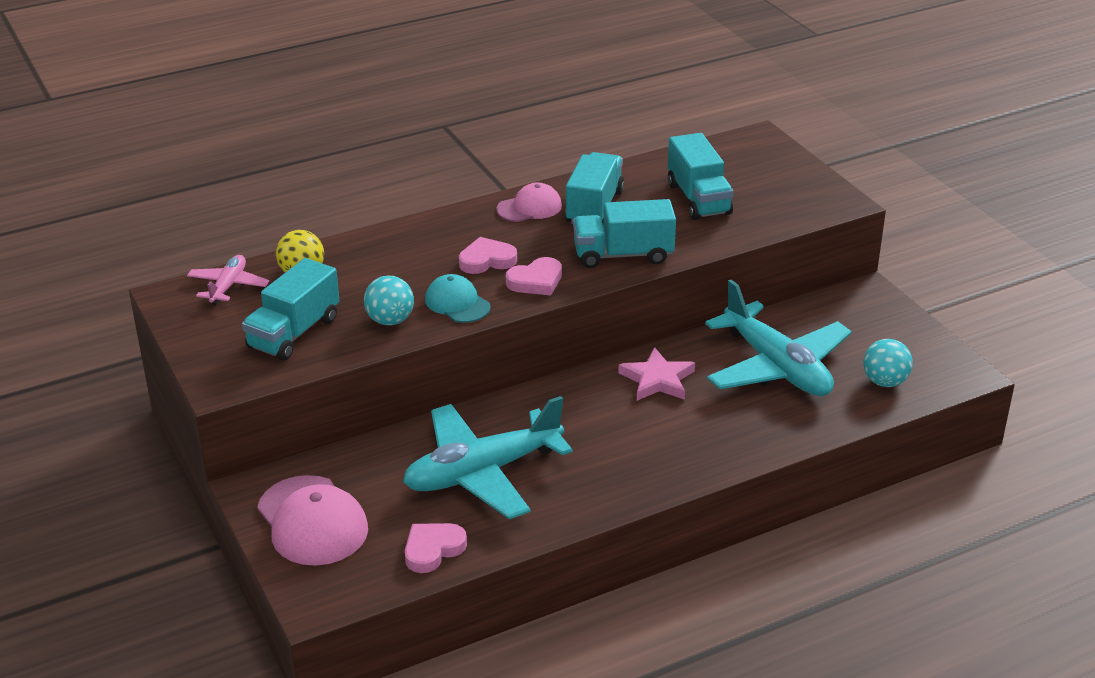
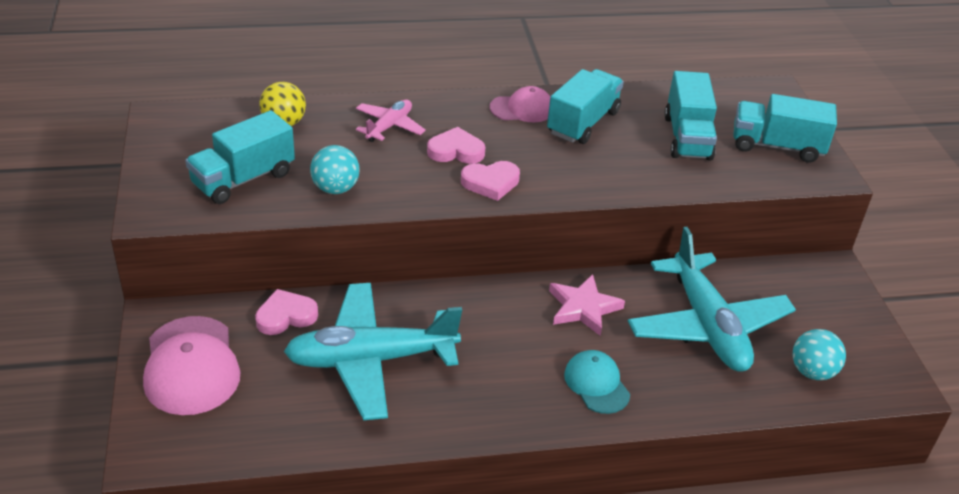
camera: 15 degrees right, 5 degrees up
pink plane [187,255,269,306] -> pink plane moved to [356,99,426,142]
pink heart [405,523,467,573] -> pink heart moved to [255,289,318,335]
turquoise cap [425,274,491,323] -> turquoise cap moved to [564,350,630,414]
turquoise truck [573,199,676,268] -> turquoise truck moved to [733,94,837,163]

